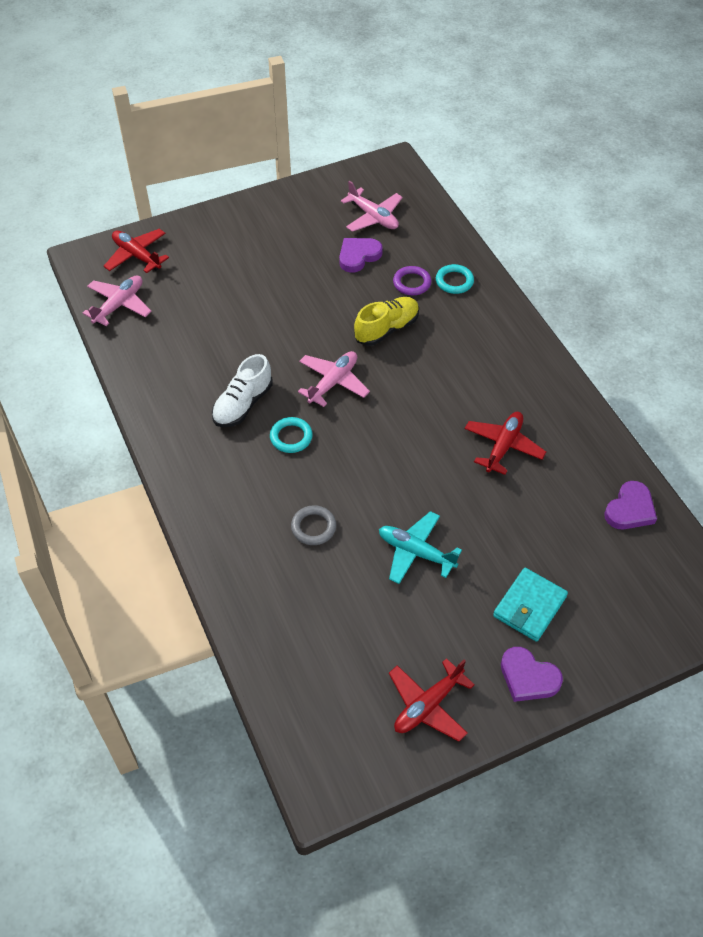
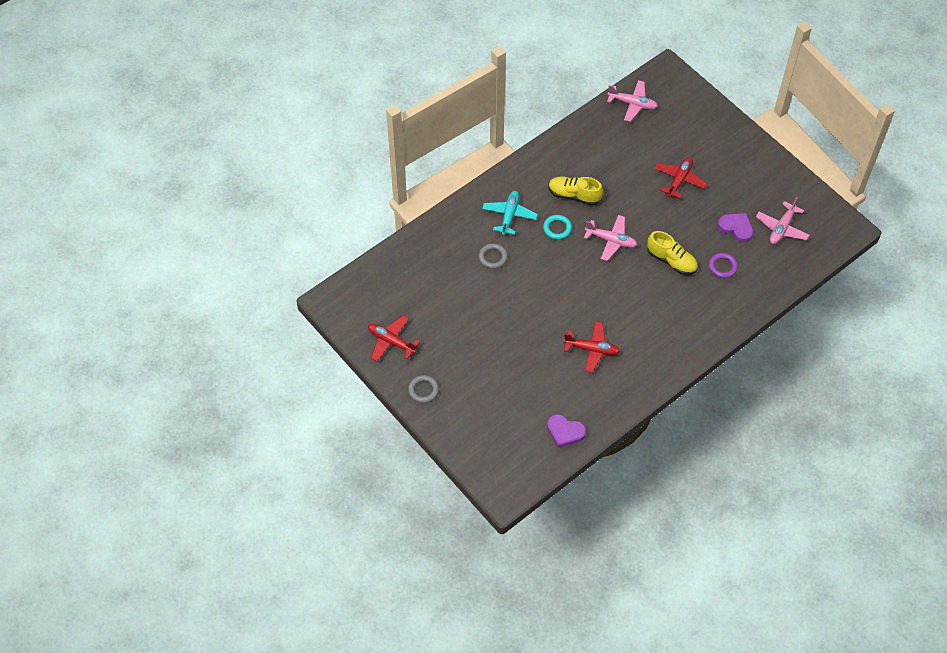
camera: 75 degrees right, 5 degrees up
red plane [104,229,169,273] -> red plane moved to [654,157,707,199]
white shoe [212,354,273,427] -> yellow shoe [549,177,603,205]
turquoise plane [379,511,462,584] -> turquoise plane moved to [482,191,538,235]
turquoise ring [436,264,474,294] -> none
turquoise wallet [493,568,568,642] -> none
purple heart [501,647,563,702] -> grey ring [408,375,439,403]

